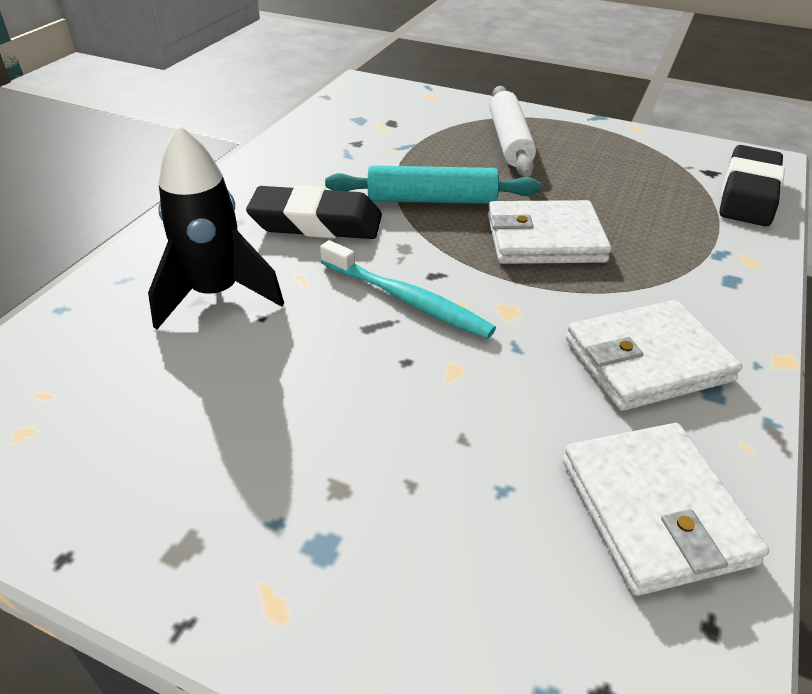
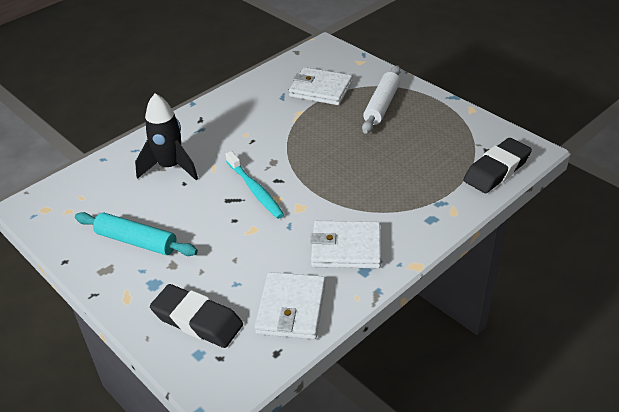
camera: 25 degrees right, 0 degrees up
black eraser [246,185,382,239] -> black eraser moved to [150,284,243,348]
turquoise rolling pin [325,165,541,204] -> turquoise rolling pin moved to [75,212,198,256]
white wallet [488,200,611,264] -> white wallet moved to [289,67,352,105]

